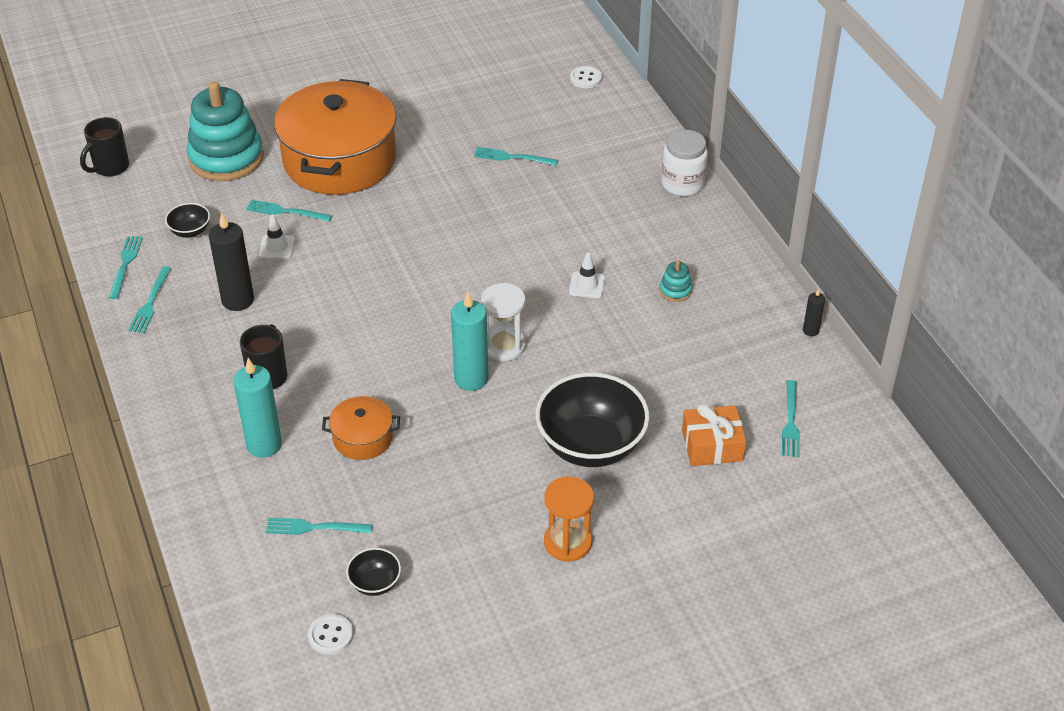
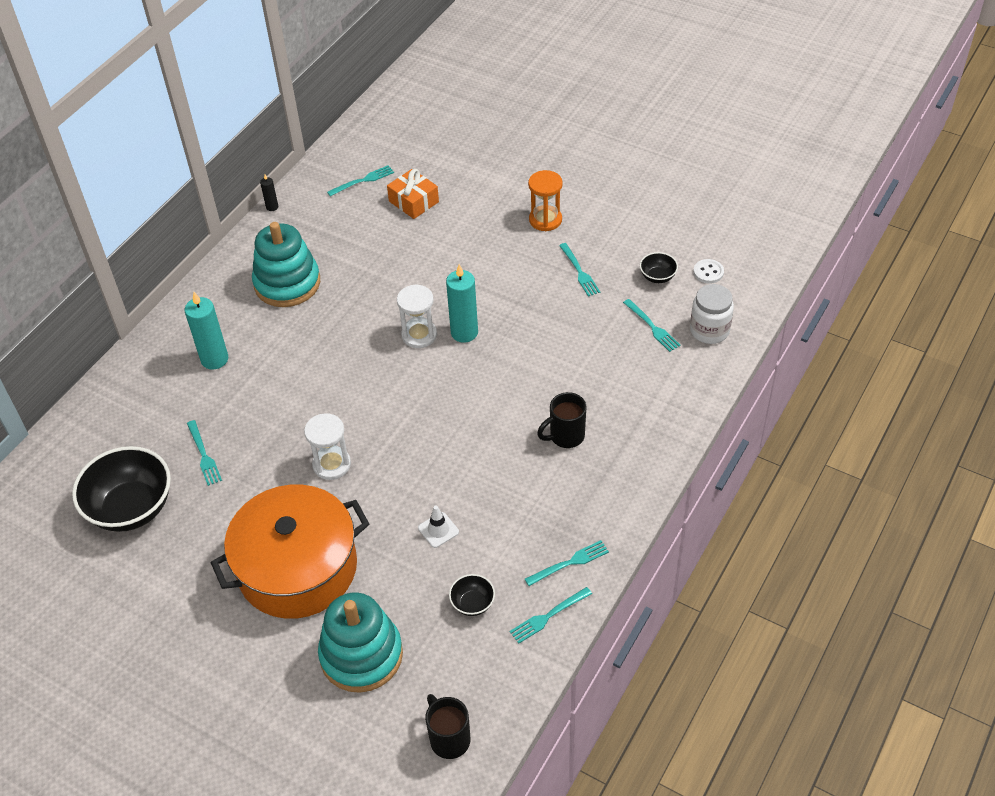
camera: 125 degrees left, 5 degrees up
black mug [80,117,129,177] -> black mug turned 120 degrees counterclockwise [425,694,470,759]
black candle [209,213,254,311] -> none
turquoise candle [233,358,282,458] -> turquoise candle moved to [185,292,228,370]
turquoise fork [246,199,332,222] -> turquoise fork moved to [559,243,600,297]
orange pot [322,396,400,460] -> none
black bowl [536,373,650,467] -> black bowl moved to [72,446,171,532]
white traffic cone [569,253,605,298] -> none
white button [570,66,602,88] -> none
turquoise stacking toy [660,260,692,302] -> turquoise stacking toy [252,222,320,307], size x2.50
white jar [661,130,708,196] -> white jar moved to [690,284,734,344]
none -> white hourglass [304,413,351,480]

